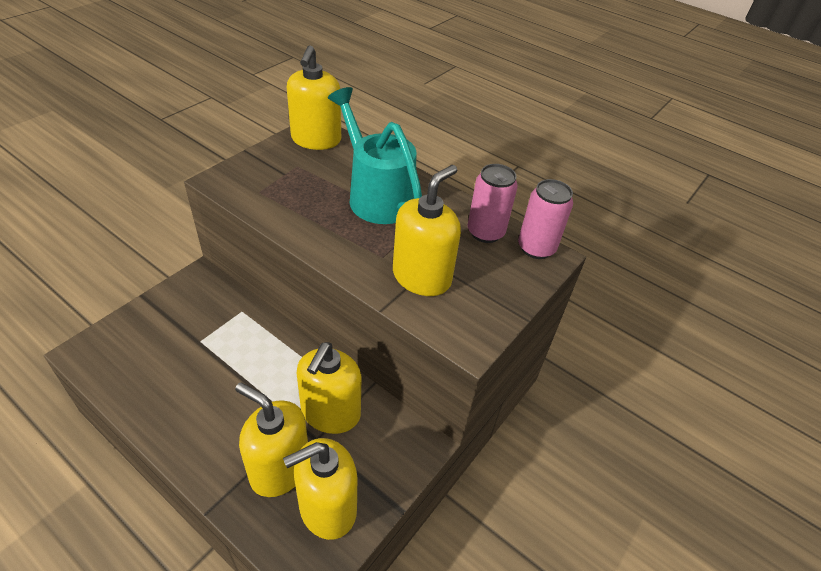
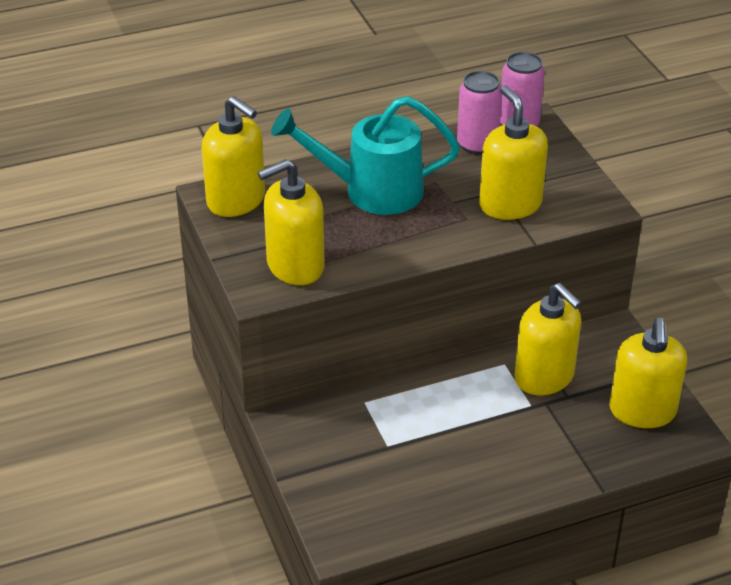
camera: 55 degrees left, 5 degrees down
yellow soap dispenser [235,382,308,497] -> yellow soap dispenser moved to [258,159,324,285]

